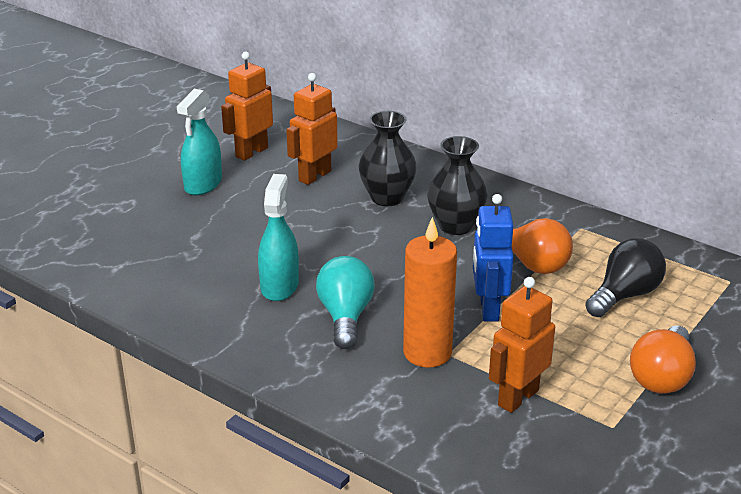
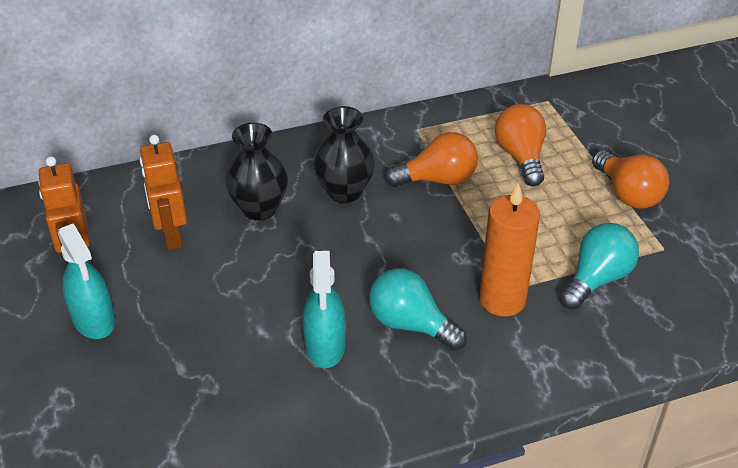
camera: 55 degrees left, 10 degrees up
turquoise spray bottle [258,174,299,301] -> turquoise spray bottle turned 135 degrees counterclockwise [303,251,346,368]
blue robot [473,194,514,321] -> none
orange robot [489,277,555,413] -> turquoise light bulb [560,223,639,309]
black light bulb [585,238,666,317] -> orange light bulb [495,104,546,186]

